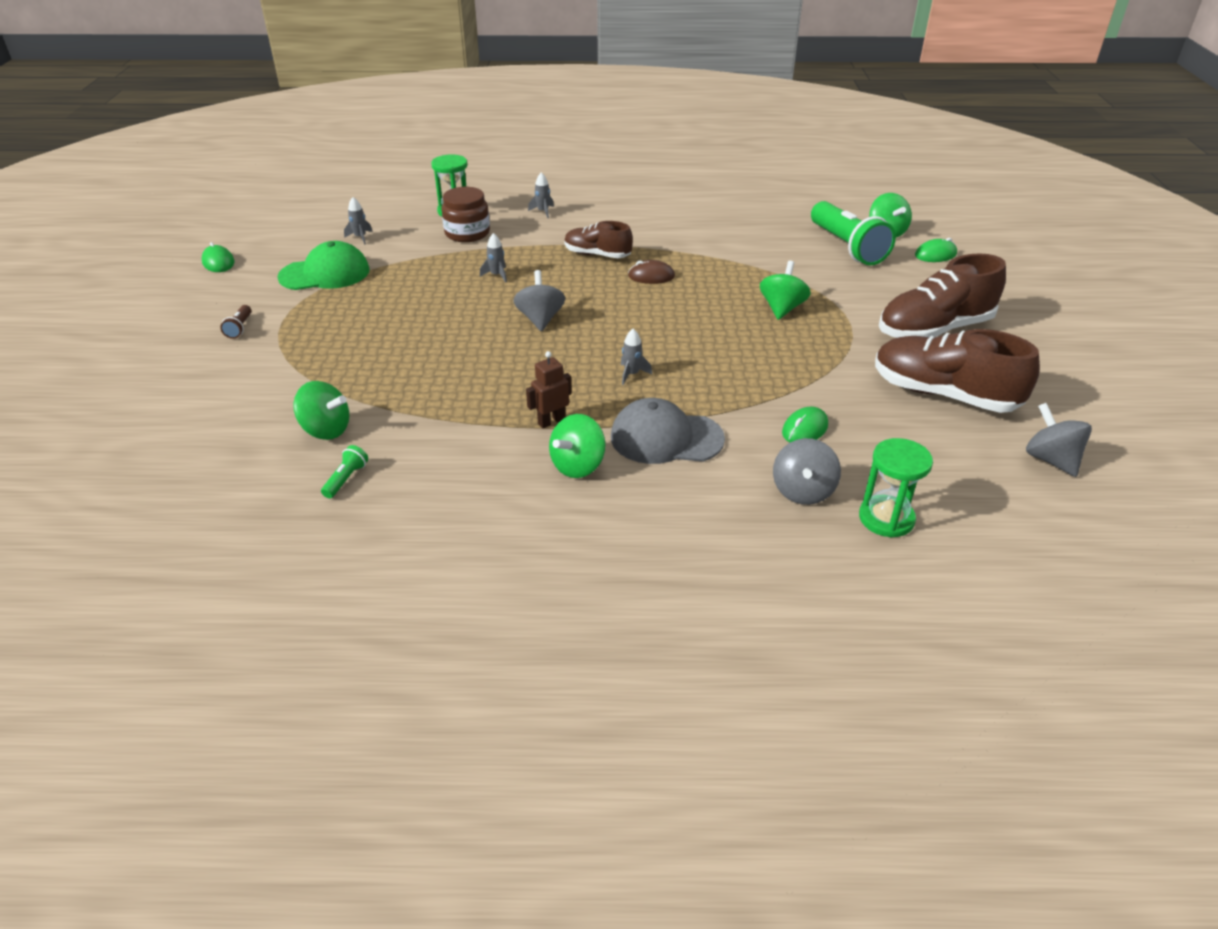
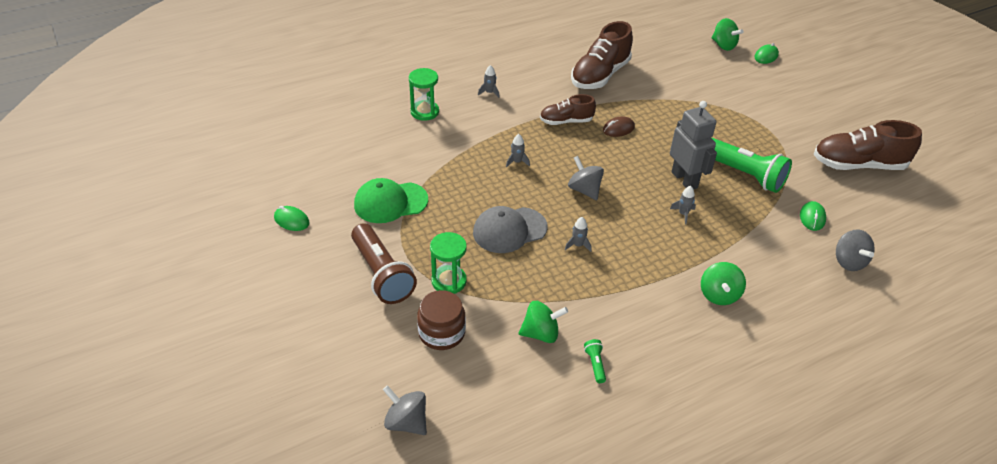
camera: 30 degrees left, 5 degrees up
brown flashlight [220,305,252,339] -> brown flashlight [351,223,417,304], size x2.47
green cap [277,241,370,290] -> green cap turned 150 degrees counterclockwise [354,178,428,223]
grey rocket [344,197,373,245] -> grey rocket moved to [565,217,592,252]
brown jar [441,187,490,242] -> brown jar moved to [417,290,466,350]
brown robot [526,351,572,428] -> none
grey cap [611,398,725,464] -> grey cap moved to [473,206,548,253]
green spinning top [760,261,811,320] -> none
green flashlight [811,201,896,265] -> green flashlight moved to [712,138,792,193]
green hourglass [859,438,933,538] -> green hourglass moved to [430,232,467,294]
brown shoe [879,253,1006,338] -> brown shoe moved to [571,21,633,89]
grey spinning top [1026,403,1092,477] -> grey spinning top moved to [383,385,427,435]
none -> grey robot [670,101,717,189]

